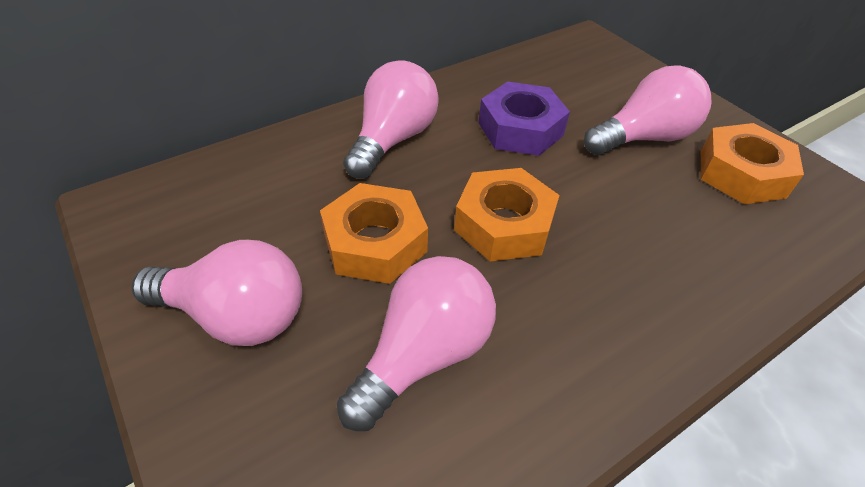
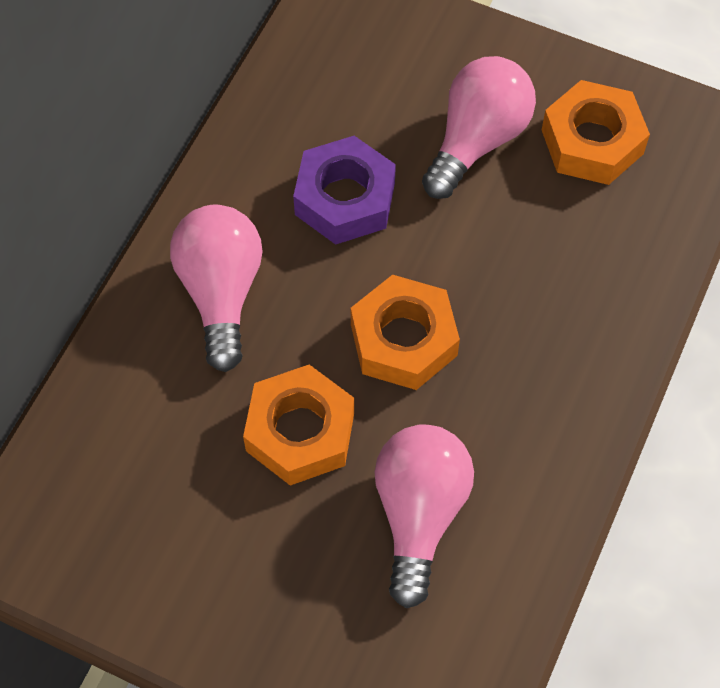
camera: 30 degrees left, 15 degrees up
pink light bulb [131,240,302,346] -> none

